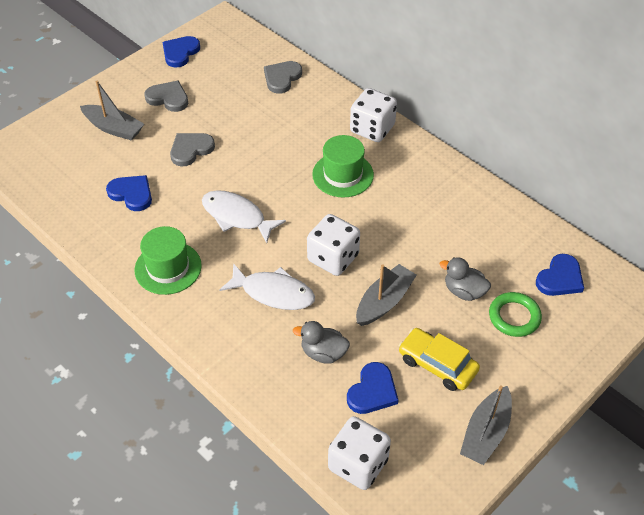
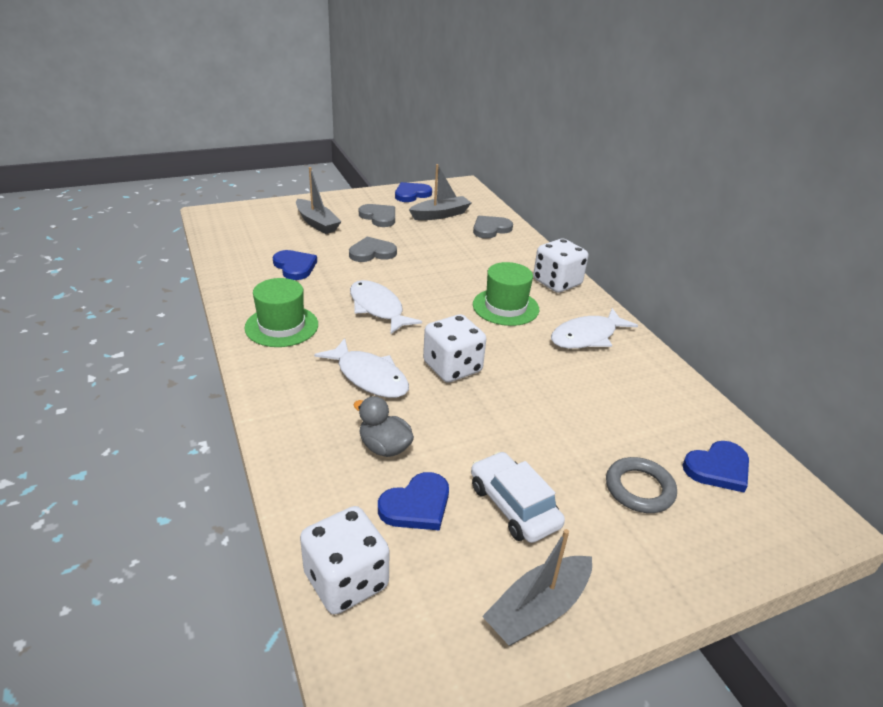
camera: 20 degrees right, 15 degrees down
grey boat [356,264,417,326] -> grey boat moved to [409,164,471,220]
yellow car [398,328,480,391] -> white car [471,451,565,543]
grey duck [440,257,491,301] -> none
green ring [489,292,542,337] -> grey ring [606,457,677,513]
none -> white fish [551,308,638,349]

